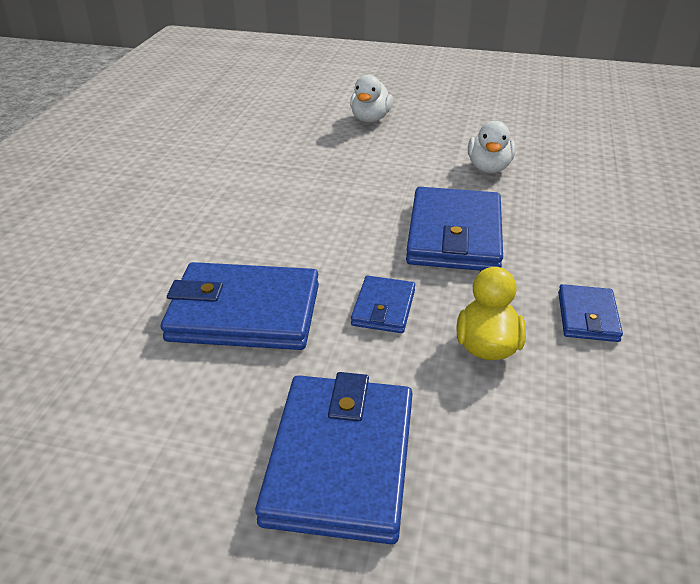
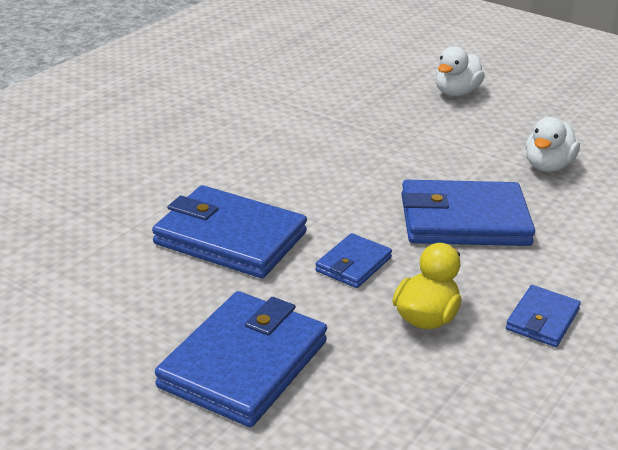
camera: 20 degrees right, 5 degrees down
blue wallet [406,187,503,271] -> blue wallet turned 60 degrees clockwise [401,180,535,246]

